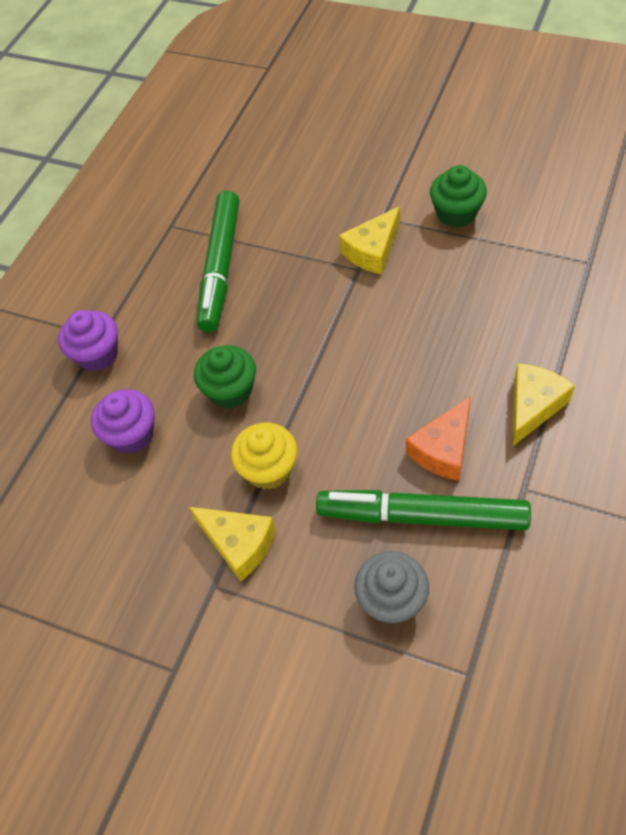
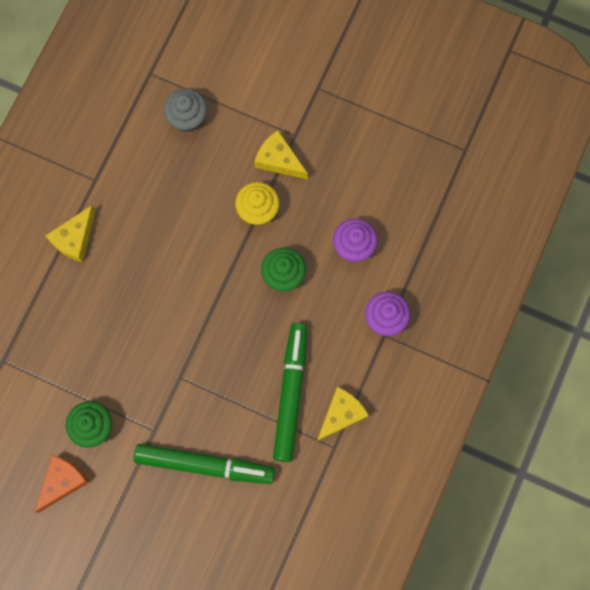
camera: 175 degrees right, 20 degrees up
green marker [316,490,531,530] -> green marker moved to [134,444,275,484]
yellow cheese [339,206,400,275] -> yellow cheese moved to [317,387,369,442]
orange cheese [406,396,471,481] -> orange cheese moved to [35,455,89,513]

